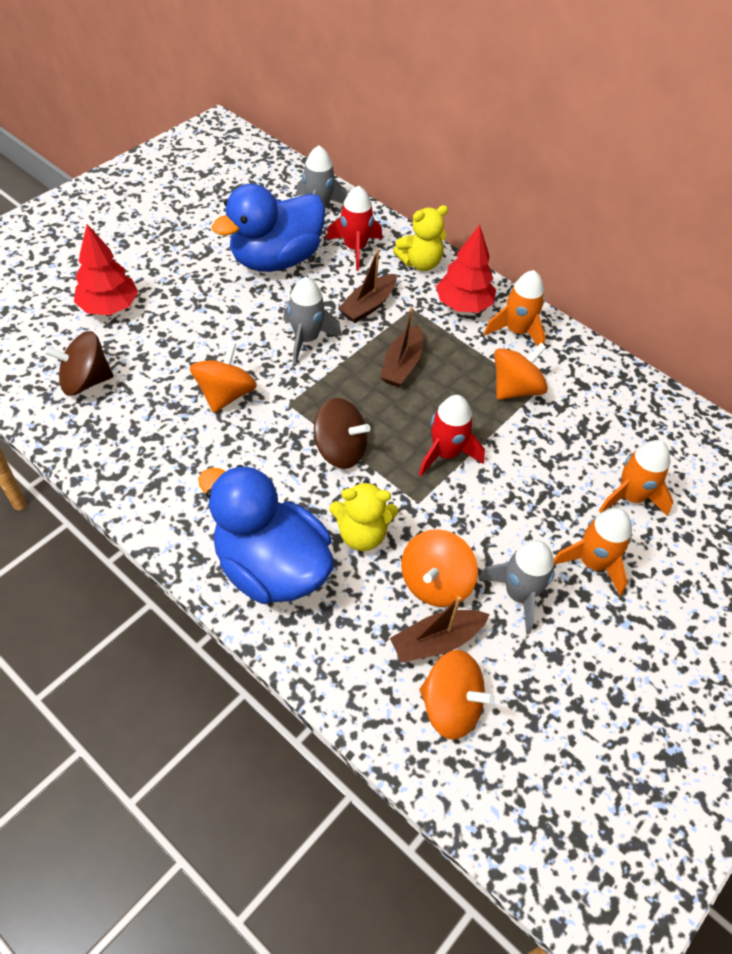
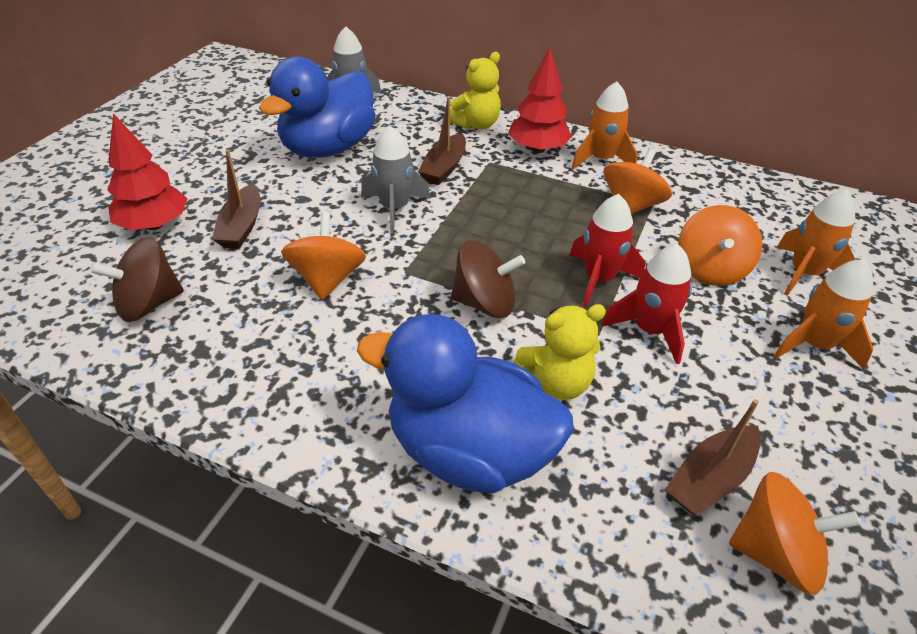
camera: 15 degrees left, 10 degrees down
red rocket [326,186,382,271] -> red rocket moved to [602,244,692,364]
brown boat [380,307,423,387] -> brown boat moved to [212,150,260,249]
orange spinning top [401,529,478,607] -> orange spinning top moved to [678,205,762,286]
grey rocket [478,540,555,634] -> none

